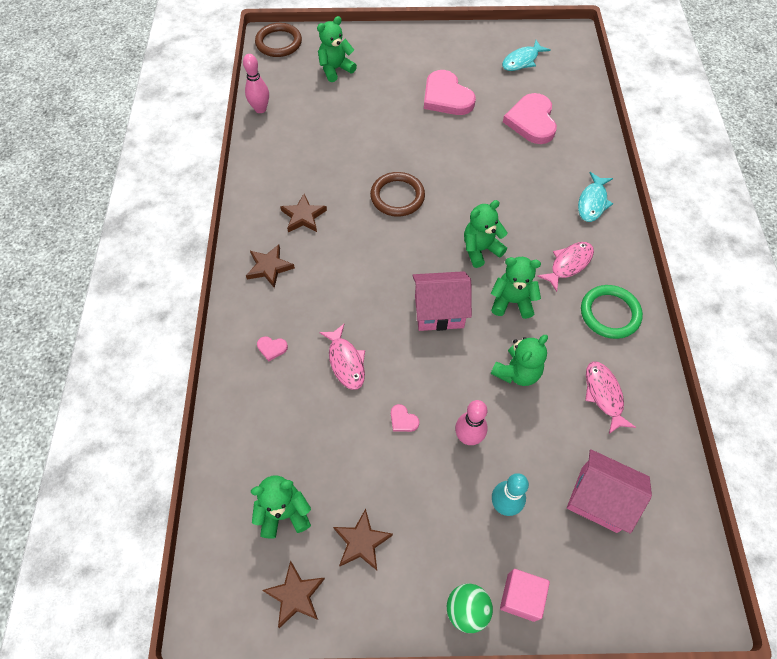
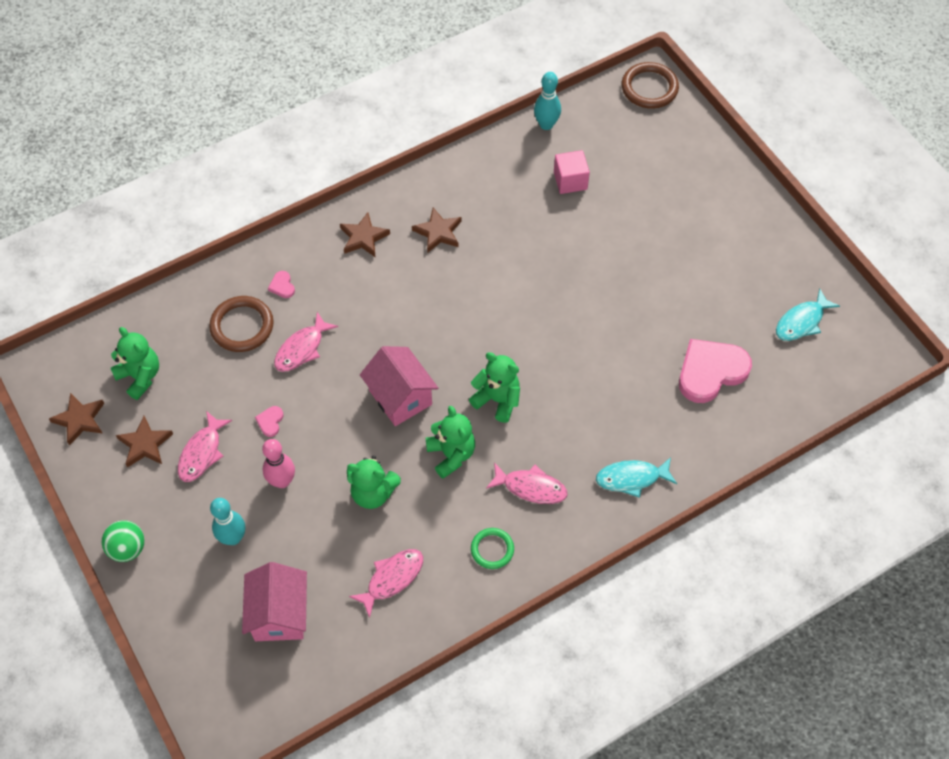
camera: 60 degrees right, 0 degrees up
pink bowling pin [243,54,269,113] -> turquoise bowling pin [534,72,561,130]
green teddy bear [317,16,357,82] -> none
brown ring [370,172,425,217] -> brown ring moved to [209,296,274,352]
pink heart [424,70,476,115] -> none
pink cube [500,569,550,622] -> pink cube moved to [554,150,590,194]
turquoise fish [502,40,551,71] -> turquoise fish turned 60 degrees counterclockwise [776,289,840,341]
green ring [581,285,643,339] -> green ring [471,528,514,569], size x0.62
none -> pink fish [178,411,232,482]

